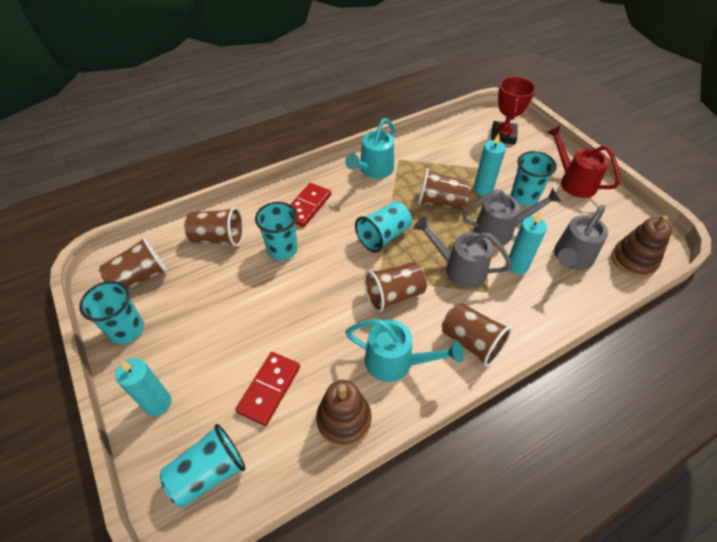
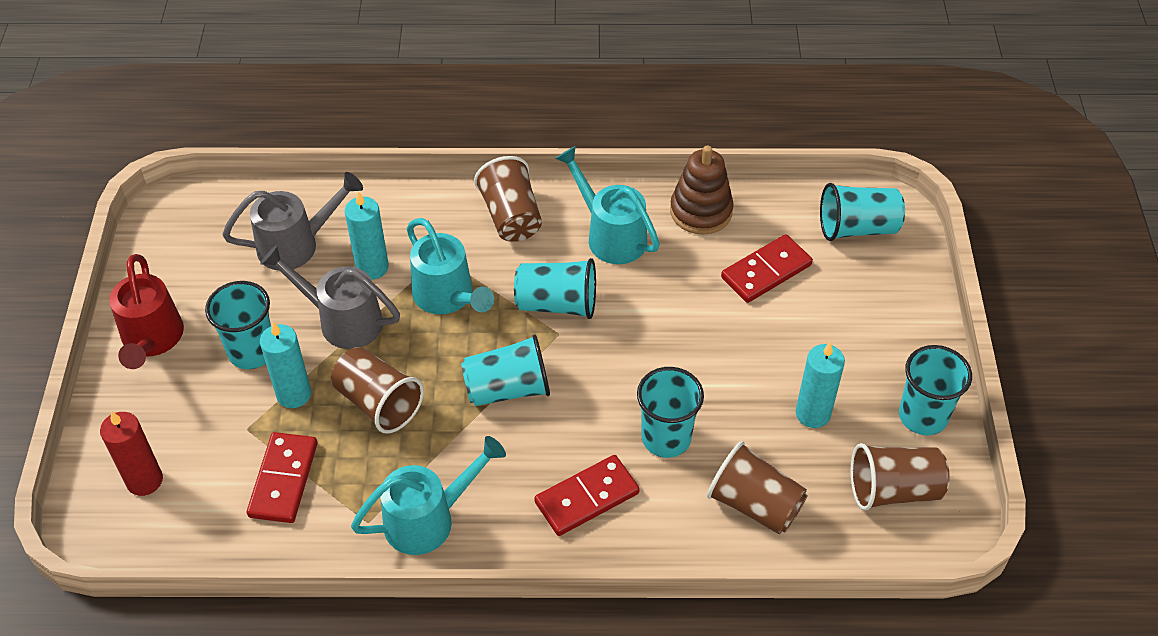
camera: 150 degrees left, 0 degrees up
turquoise candle [115,358,172,416] -> turquoise candle moved to [796,342,845,428]
brown cup [364,262,427,312] -> turquoise cup [514,258,596,319]
grey watering can [413,216,512,288] -> turquoise watering can [407,218,494,314]
red trophy [491,77,536,145] -> red candle [100,411,163,496]
brown stacking toy [611,215,672,278] -> none
none -> red domino [247,432,318,523]

